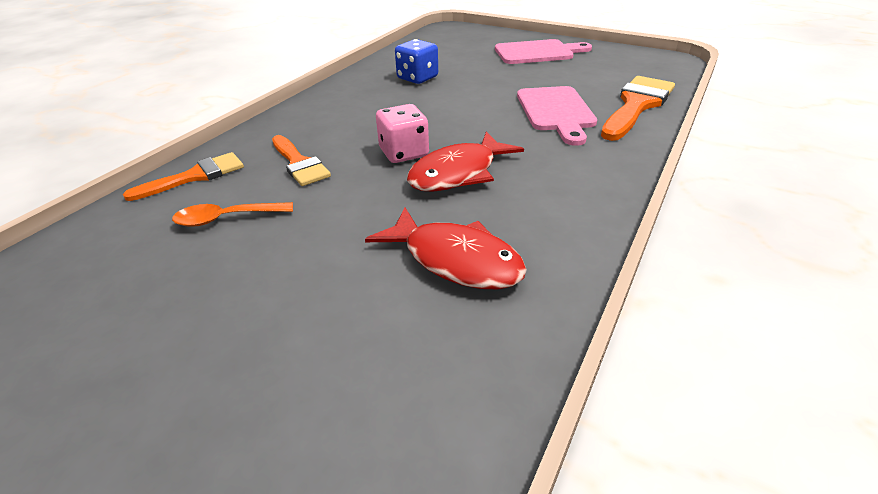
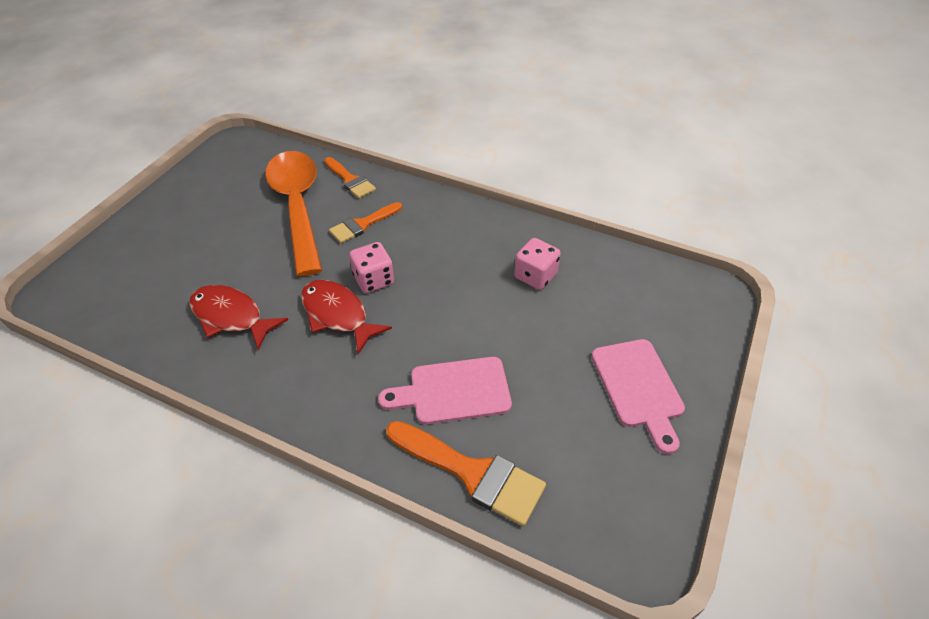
camera: 85 degrees right, 10 degrees up
orange spoon [172,202,293,227] -> orange spoon [265,151,322,276], size x2.47
red fish [365,207,527,289] -> red fish turned 90 degrees clockwise [189,285,288,350]
blue dice [395,39,438,84] -> pink dice [514,238,561,290]

